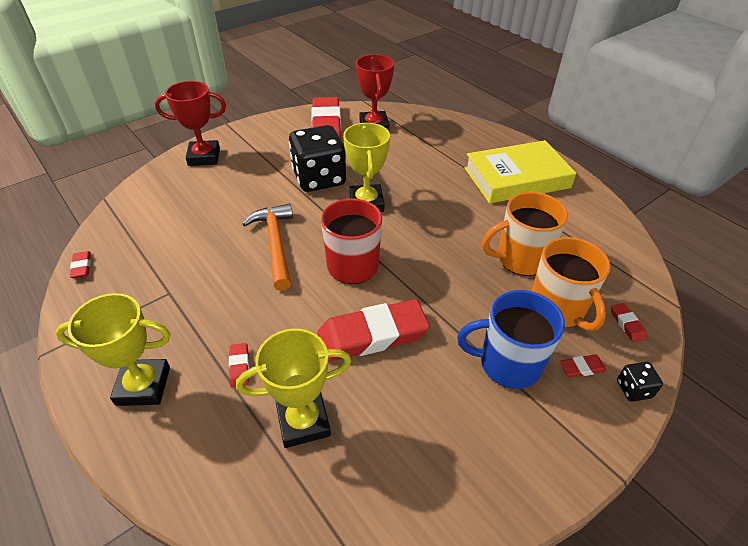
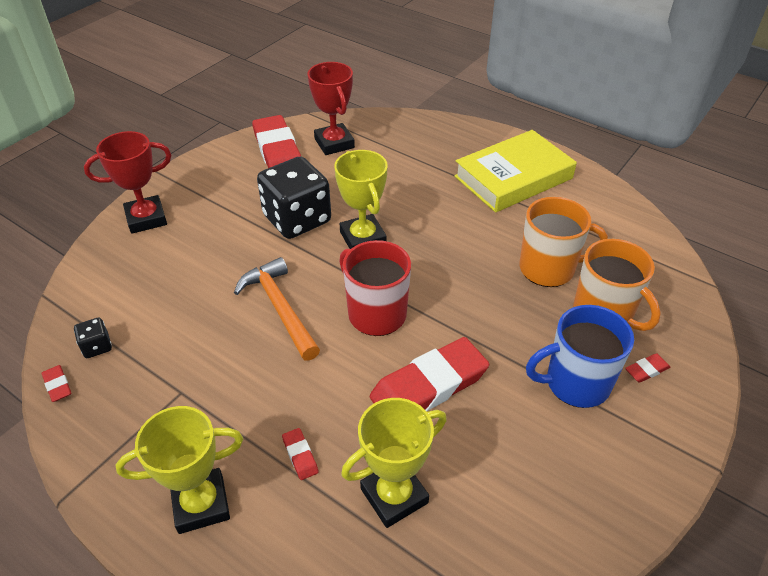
camera: 15 degrees left, 0 degrees up
orange mug [482,192,568,276] -> orange mug turned 150 degrees counterclockwise [519,197,608,287]
red eraser [611,303,647,342] -> none
black dice [617,362,663,402] -> black dice moved to [74,318,112,358]

